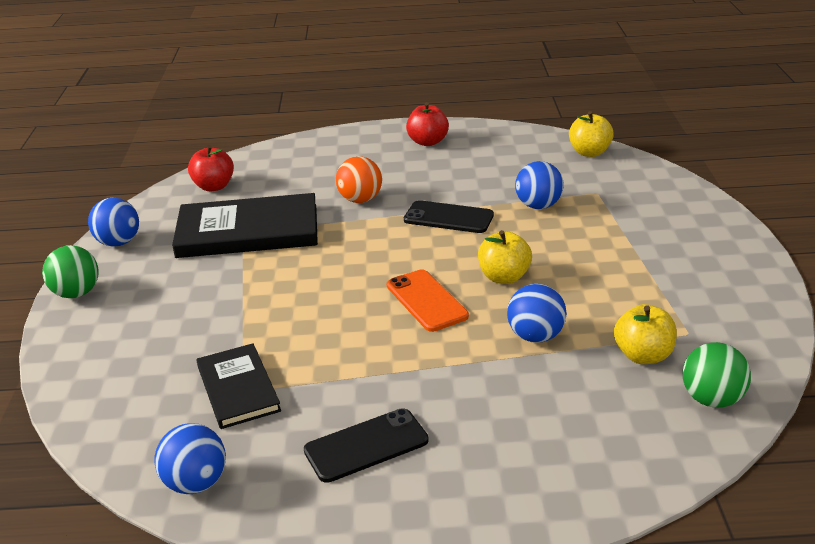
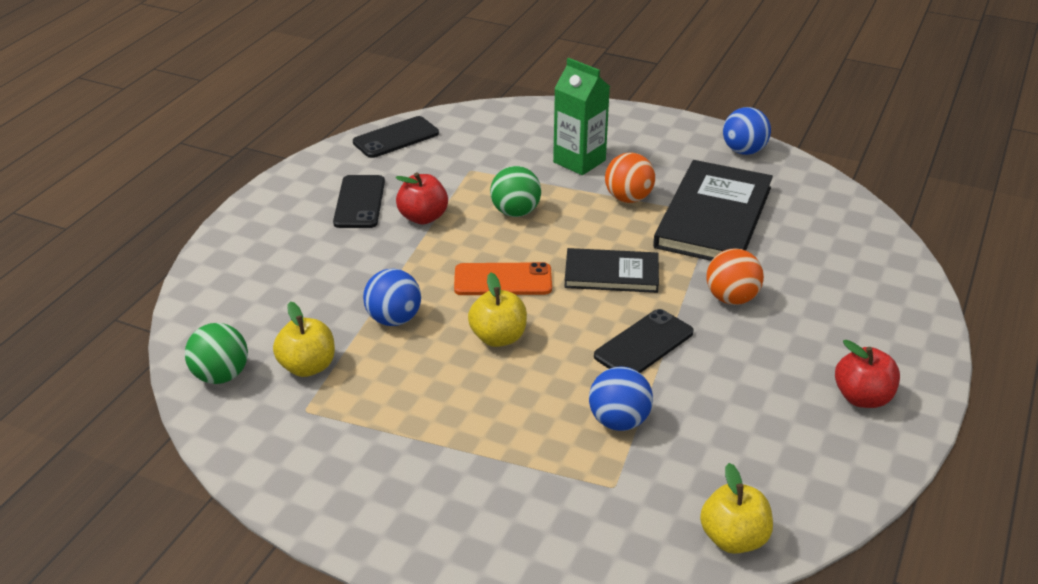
camera: 115 degrees right, 5 degrees up
green ball [42,245,98,298] -> green ball moved to [490,166,541,217]
blue ball [154,423,226,494] -> black phone [353,116,439,158]
red apple [188,145,234,191] -> red apple moved to [396,172,448,224]
black book [197,343,281,429] -> black book moved to [564,248,659,293]
none -> green carton [553,58,610,175]
none -> orange ball [605,153,655,203]

